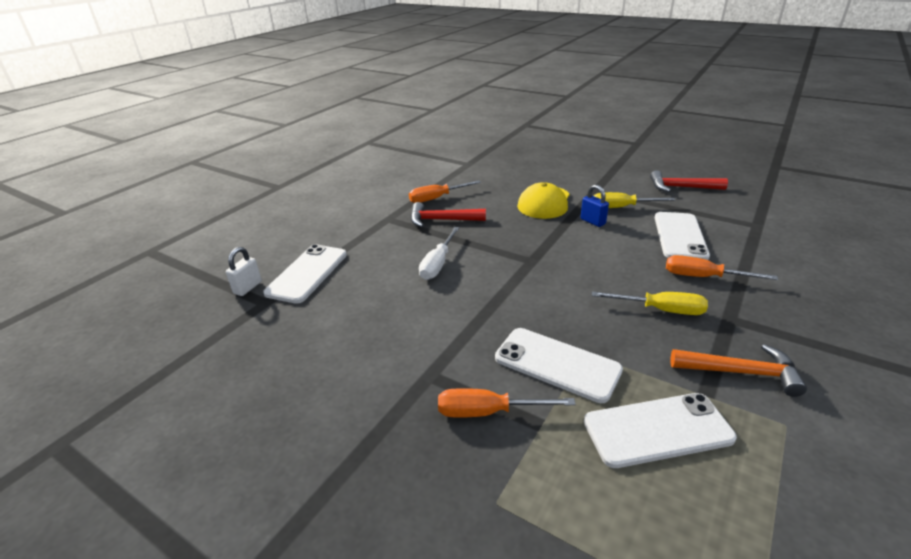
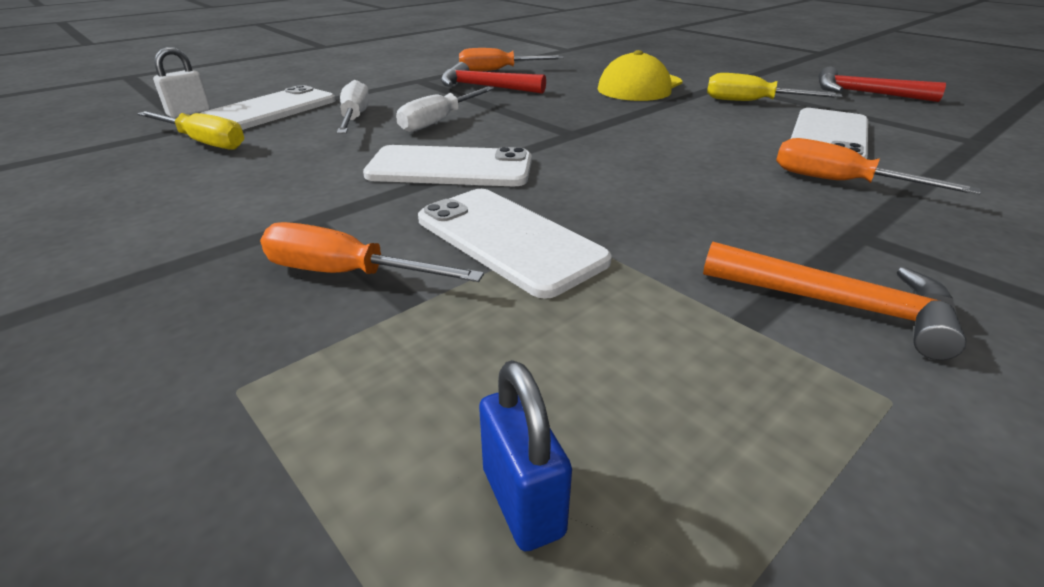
camera: 15 degrees right, 0 degrees up
blue padlock [580,185,609,227] -> blue padlock moved to [479,360,572,551]
white phone [584,393,737,468] -> white phone moved to [363,145,532,186]
yellow screwdriver [592,291,708,315] -> yellow screwdriver moved to [137,111,244,150]
none -> white screwdriver [337,80,369,134]

